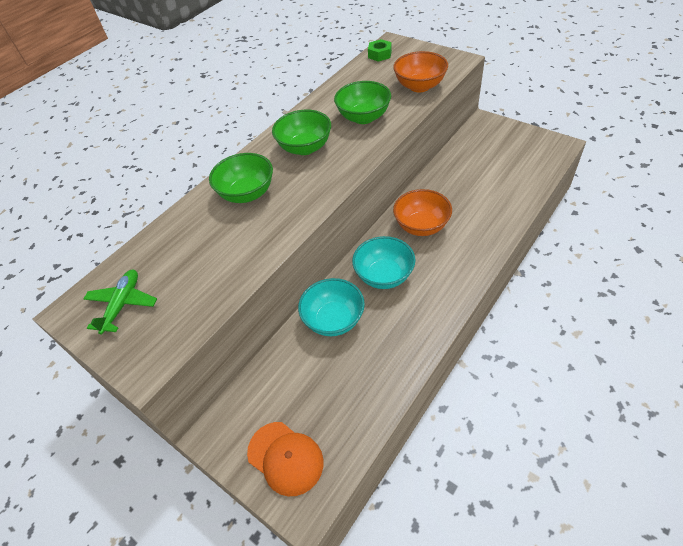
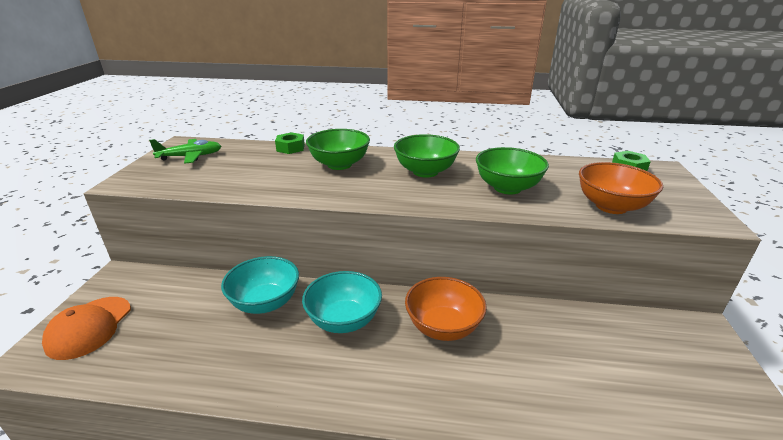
camera: 55 degrees right, 20 degrees down
none -> green nut [275,132,305,154]

